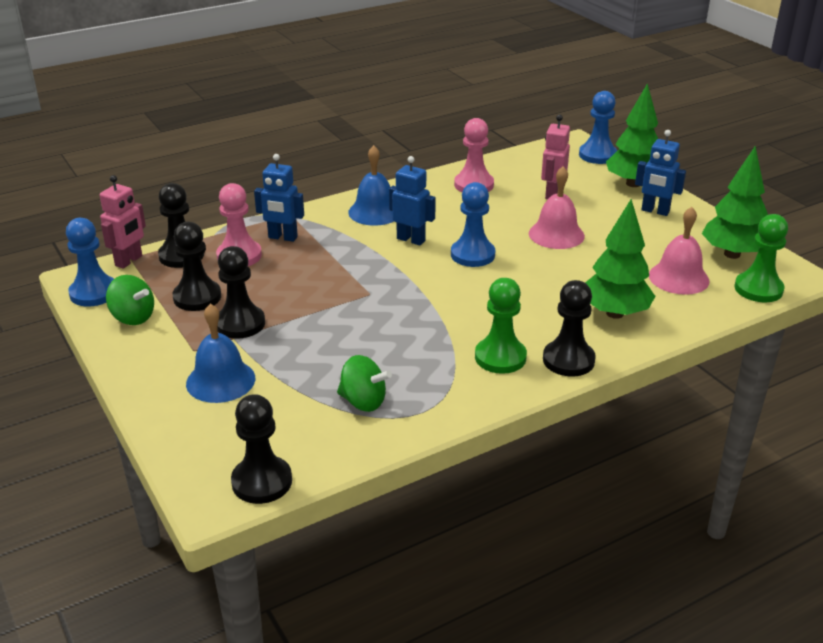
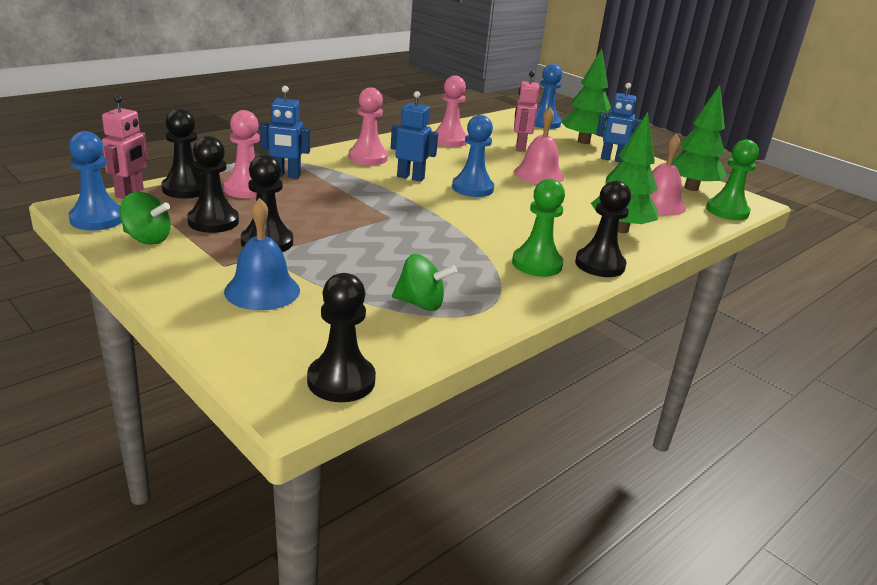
camera: 15 degrees left, 5 degrees down
blue bell [348,145,394,226] -> pink pawn [349,87,388,165]

